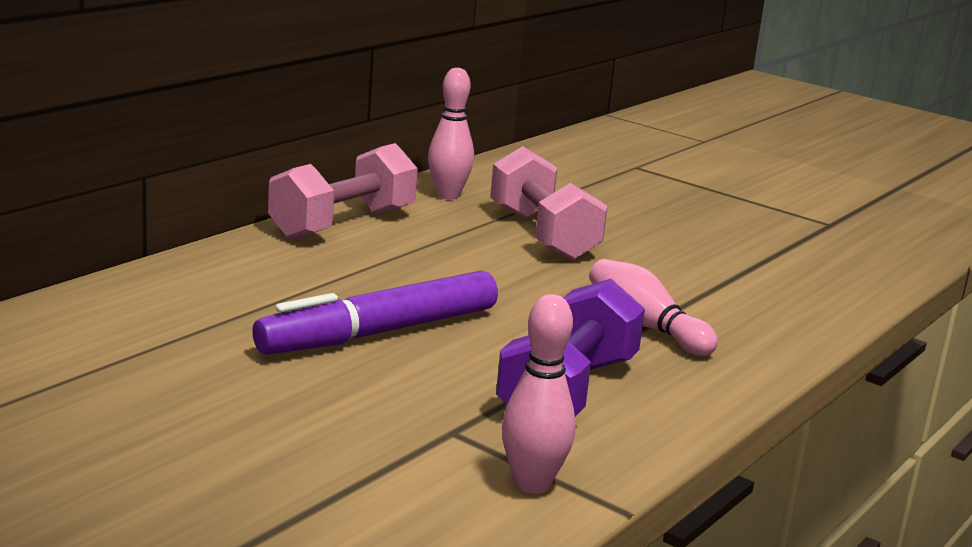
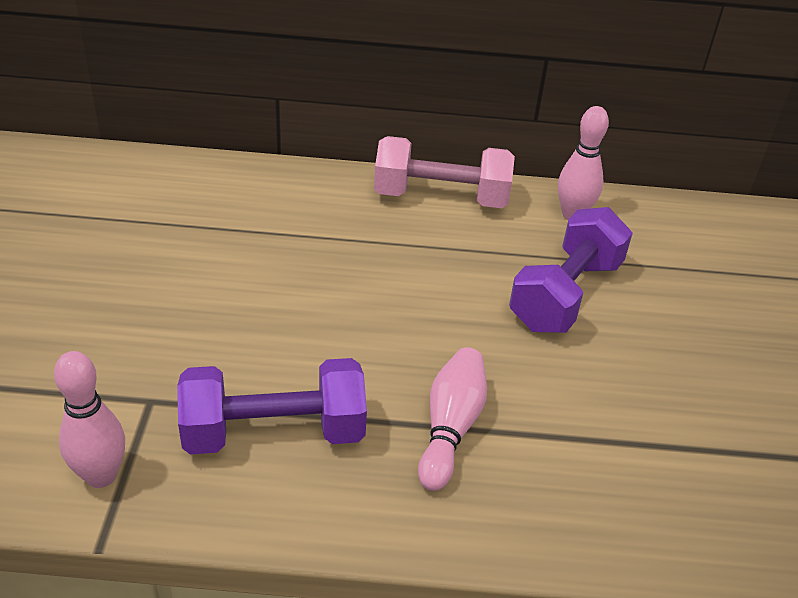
camera: 55 degrees right, 20 degrees up
purple marker [252,271,498,355] -> none
pink dumbbell [490,146,608,261] -> purple dumbbell [509,207,633,333]

